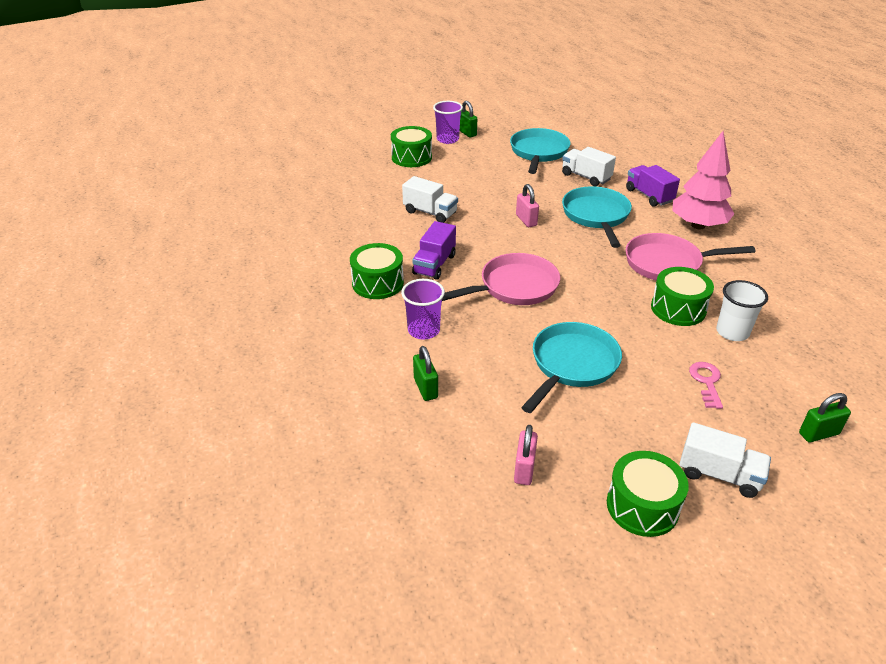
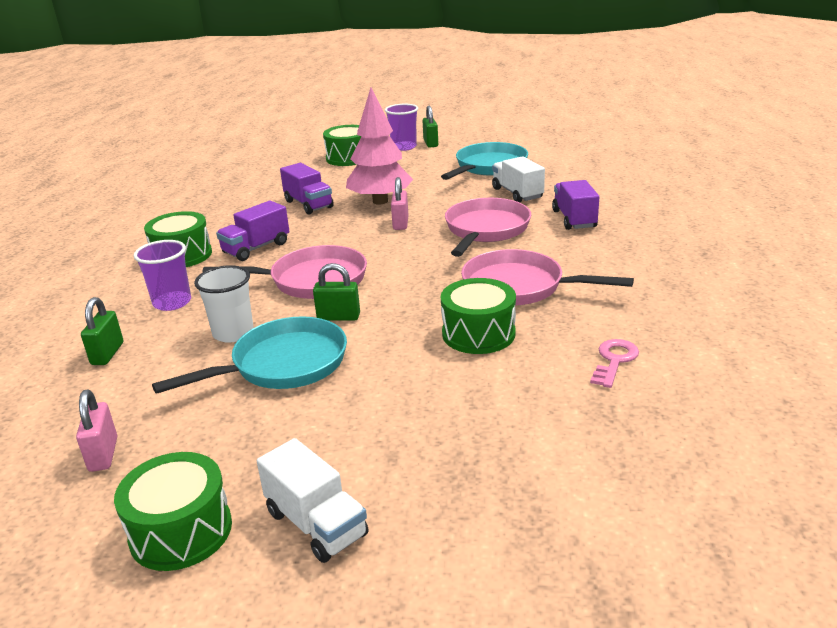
camera: 25 degrees right, 10 degrees down
white truck [402,176,458,223] -> purple truck [280,163,334,215]
pink padlock [514,425,538,485] -> pink padlock turned 45 degrees counterclockwise [76,389,117,472]
turquoise pan [562,186,632,248] -> pink pan [445,198,531,257]
pink tree [673,131,735,229] -> pink tree moved to [346,87,413,205]
pink key [689,362,723,409] -> pink key moved to [590,339,639,388]
white cup [716,280,768,341] -> white cup moved to [194,265,254,343]
green padlock [799,393,851,442] -> green padlock moved to [313,263,360,321]

